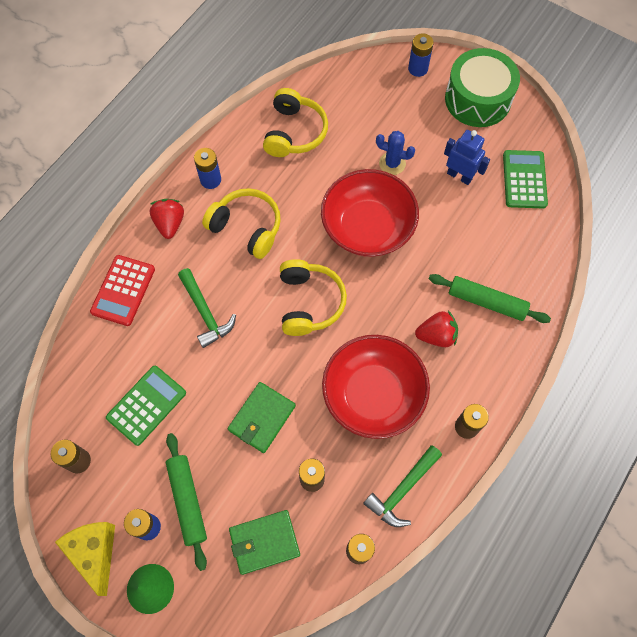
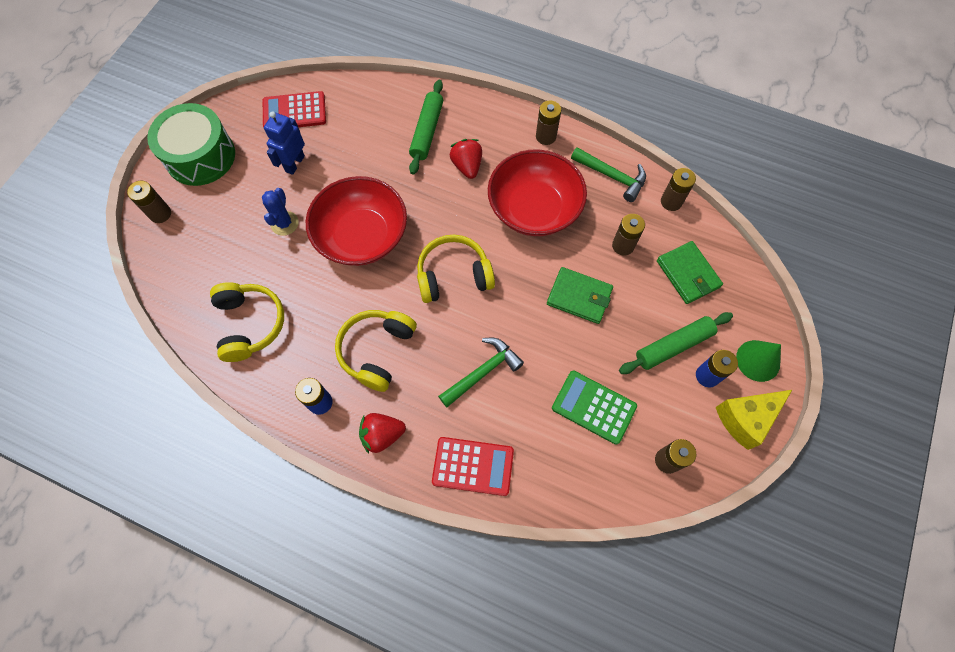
camera: 100 degrees left, 0 degrees up
yellow headphones [263,88,328,157] -> yellow headphones turned 75 degrees clockwise [210,282,284,362]
blue battery [408,34,434,77] -> brown battery [127,181,171,223]
green calculator [503,150,548,209] -> red calculator [263,91,326,128]

